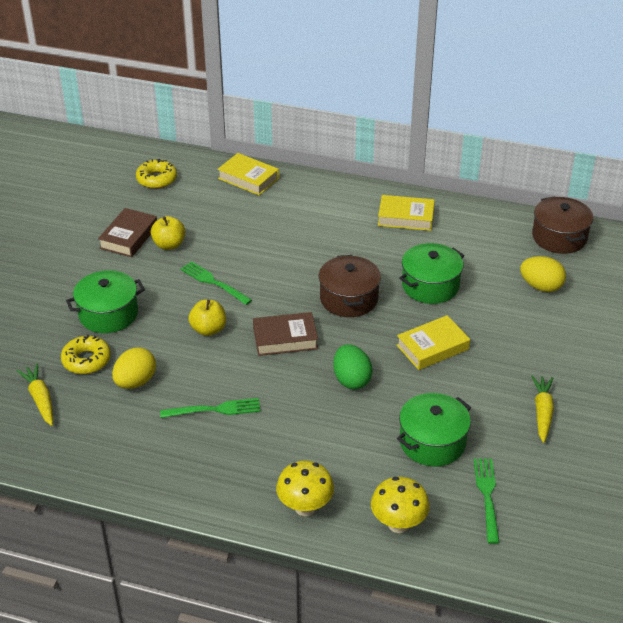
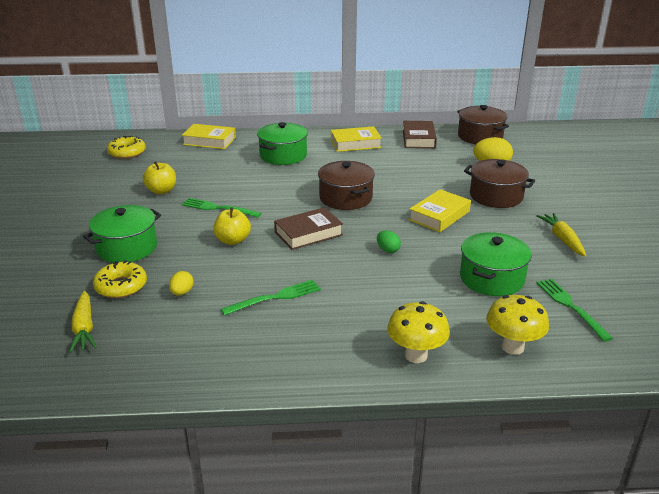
camera: 20 degrees left, 10 degrees down
yellow carrot [17,363,53,426] -> yellow carrot turned 150 degrees counterclockwise [69,291,97,353]
brown book [98,208,157,257] -> brown book moved to [403,121,437,148]
yellow egg [112,347,156,389] -> yellow egg [169,271,194,296], size x0.58
green egg [333,344,373,389] -> green egg [377,231,401,253], size x0.58
green pot [399,243,465,304] -> green pot moved to [257,122,308,165]
none -> brown pot [464,159,535,208]

